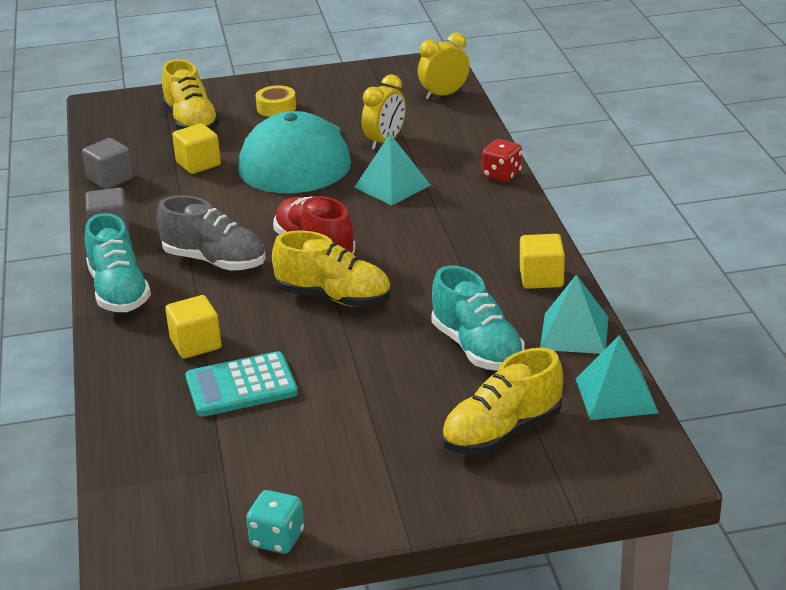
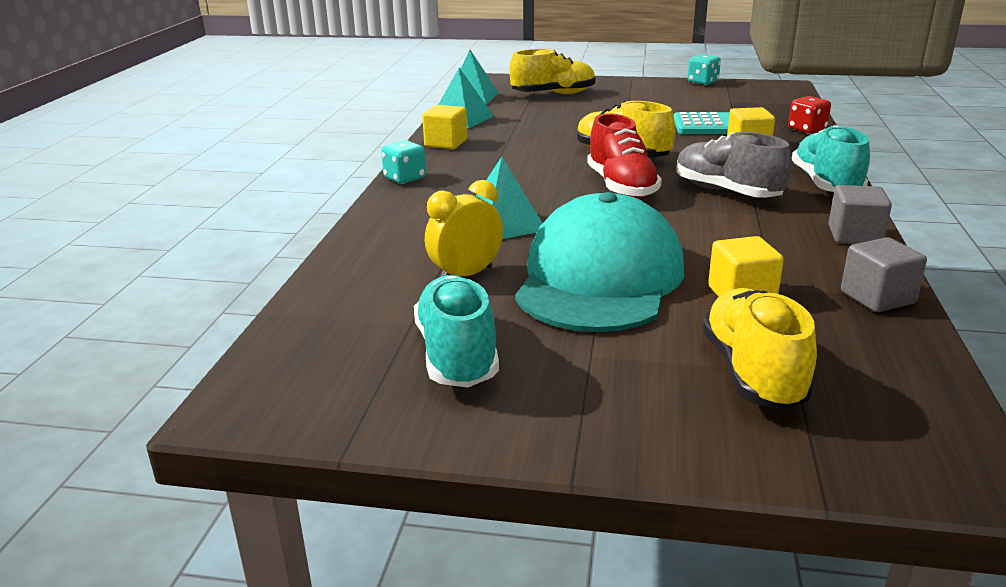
camera: 160 degrees left, 5 degrees down
yellow tape [255,86,296,117] -> none
yellow clock [418,33,470,100] -> none
turquoise shoe [431,265,525,371] -> turquoise shoe moved to [414,275,499,387]
red dice [482,139,522,182] -> red dice moved to [788,96,831,134]
none -> turquoise dice [381,140,426,184]

